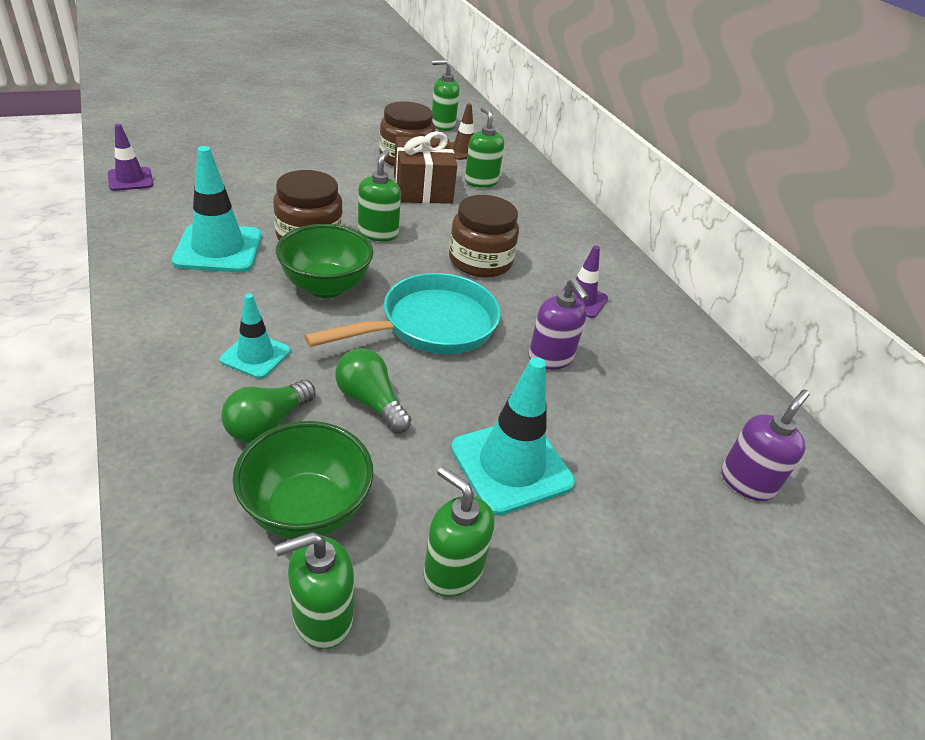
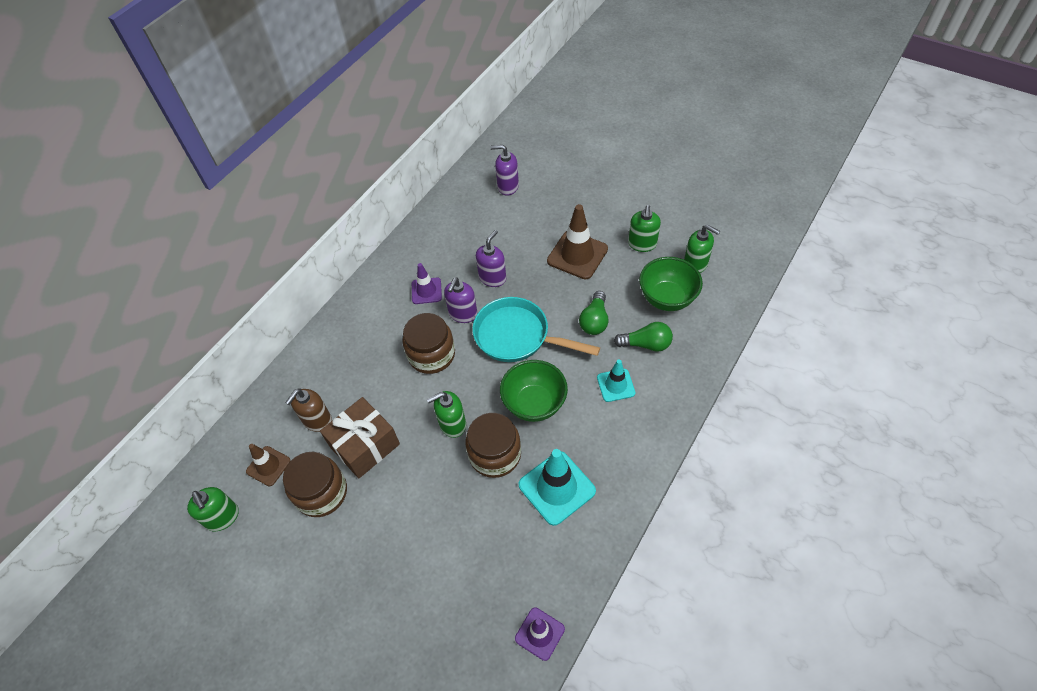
camera: 115 degrees left, 15 degrees up
turquoise traffic cone [451,357,575,515] -> brown traffic cone [547,204,608,279]
green soap dispenser [465,106,504,188] -> brown soap dispenser [285,388,332,432]
none -> purple soap dispenser [444,277,477,323]

